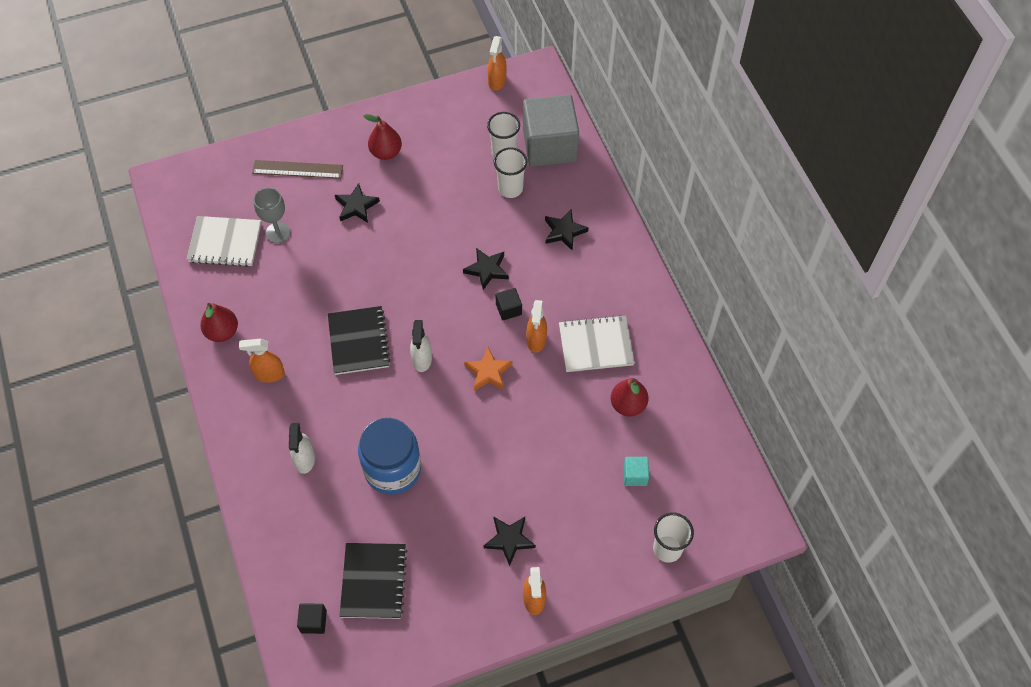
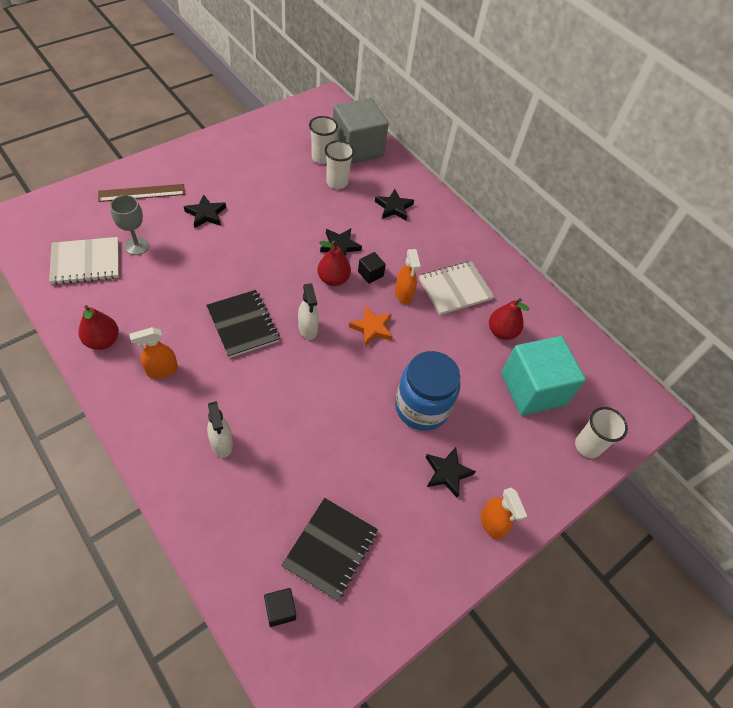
camera: 25 degrees left, 5 degrees down
black notebook [339,543,407,619] -> black notebook turned 45 degrees clockwise [281,498,378,601]
blue jar [358,418,421,495] -> blue jar moved to [395,351,460,431]
red pear [363,114,402,160] -> red pear moved to [317,241,351,286]
orange spray bottle [488,36,506,91] -> none
turquoise cube [623,457,649,486] -> turquoise cube [501,336,586,416], size x2.47

